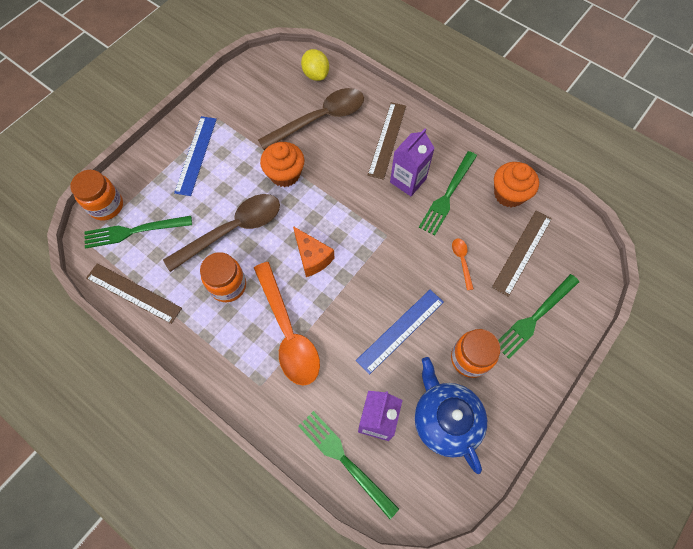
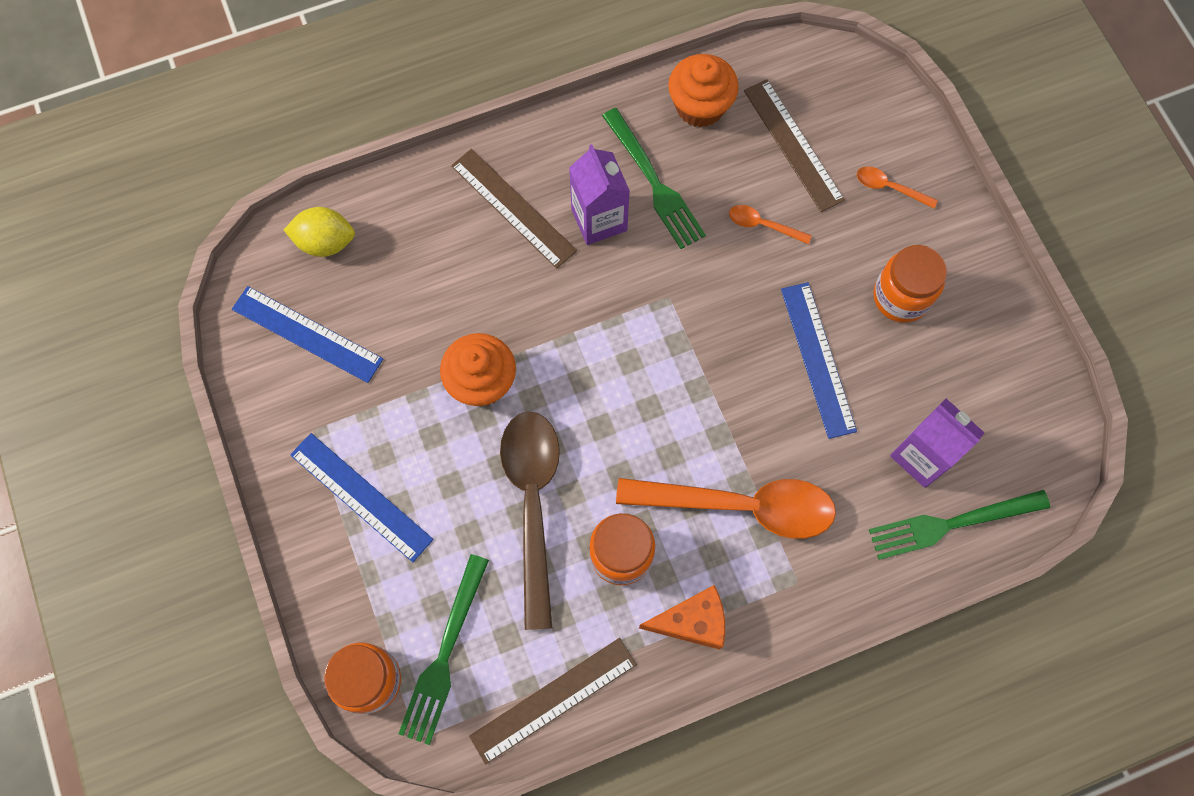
camera: 60 degrees left, 5 degrees up
brown spoon [258,88,364,150] -> none
orange cheese [293,226,334,277] -> orange cheese moved to [639,585,725,650]
blue teapot [415,357,487,474] -> none
green fork [498,274,579,359] -> orange spoon [857,166,938,208]
none -> blue ruler [232,286,383,383]

